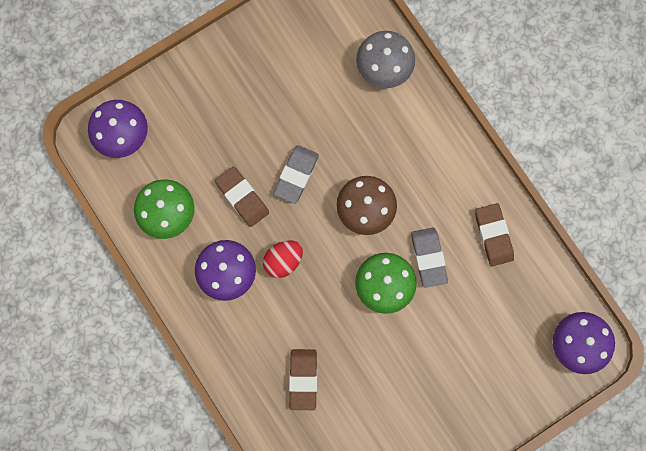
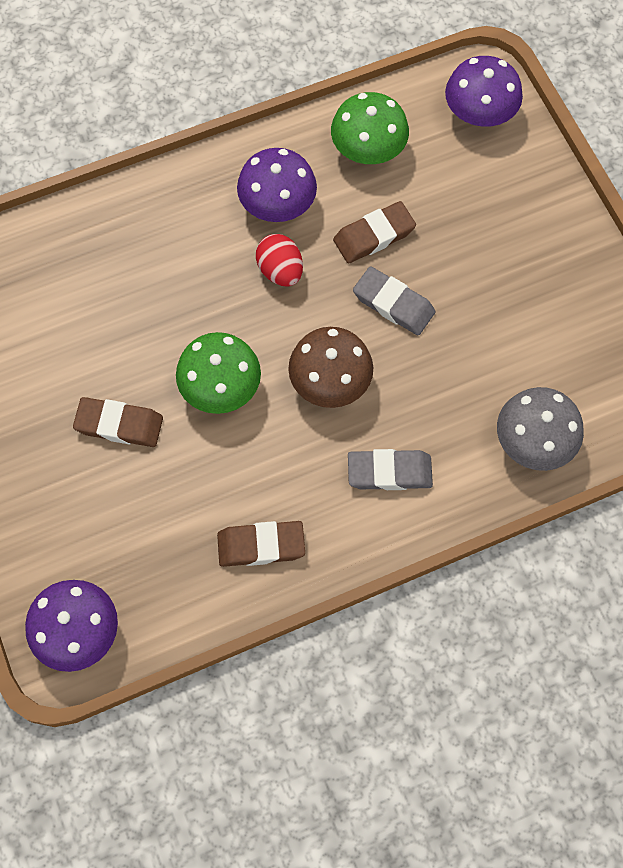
camera: 100 degrees right, 10 degrees down
brown eraser [289,349,317,410] -> brown eraser moved to [73,397,163,447]
grey eraser [411,228,448,288] -> grey eraser moved to [348,449,433,490]

